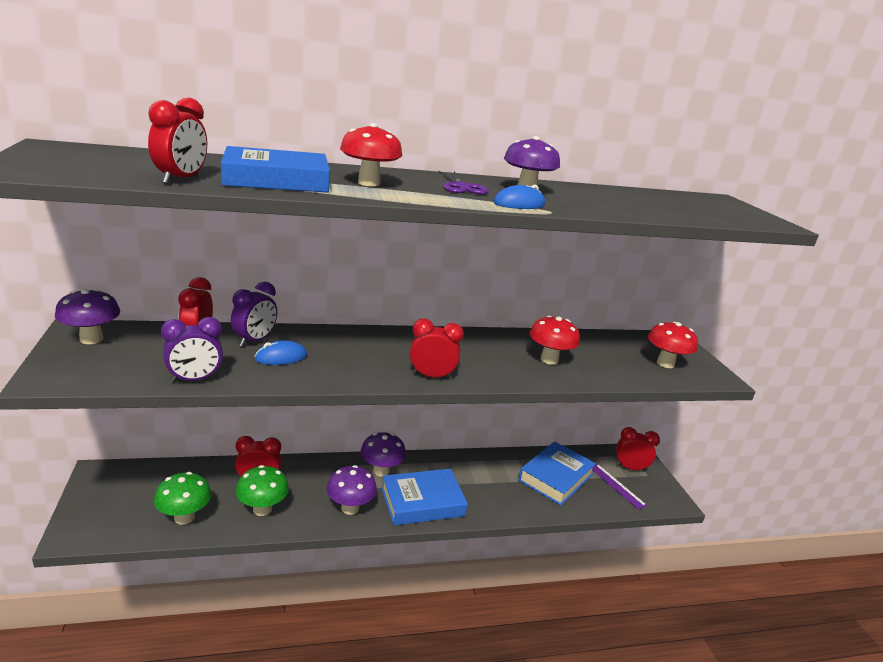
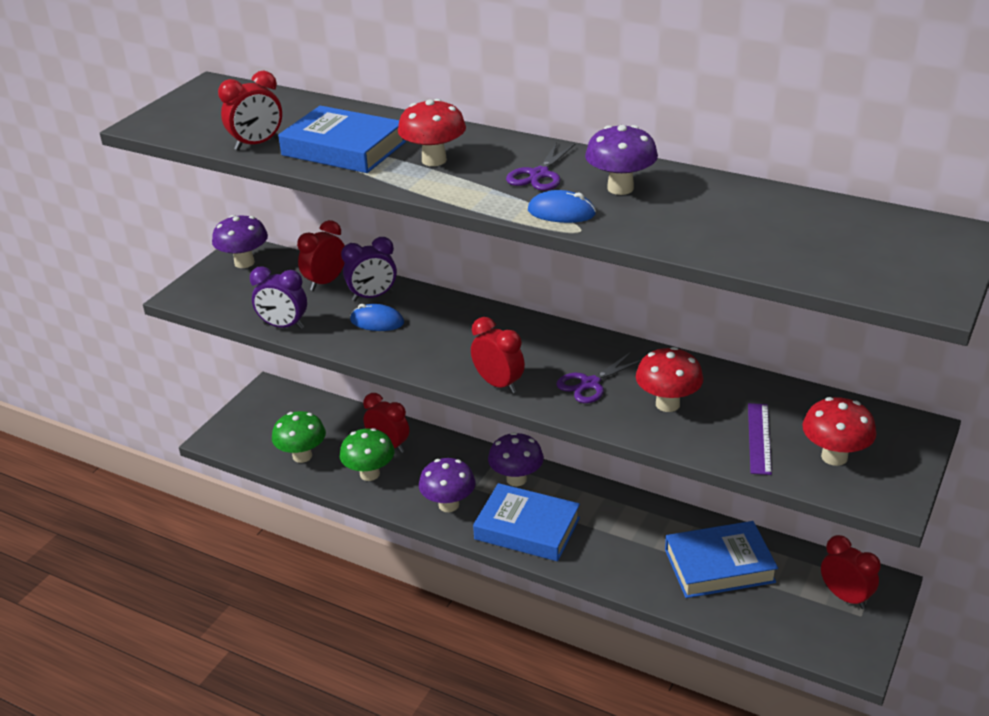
camera: 45 degrees right, 10 degrees up
purple ruler [592,464,647,510] -> purple ruler moved to [748,403,772,475]
none -> purple scissors [556,352,641,403]

